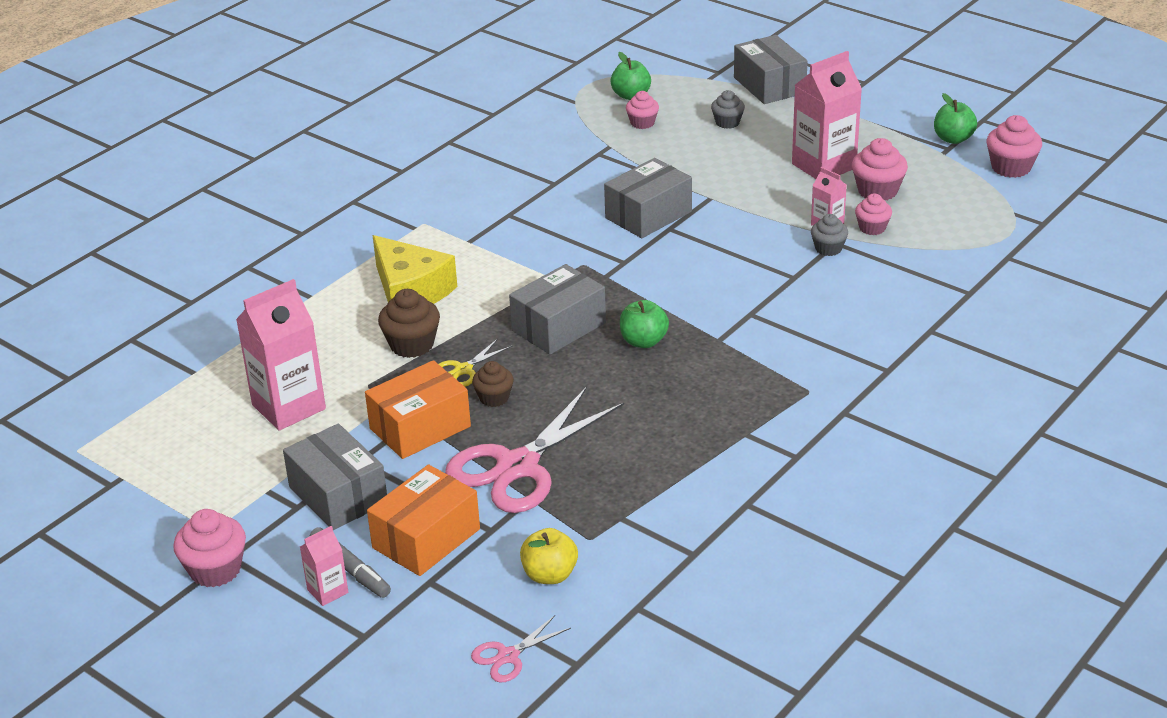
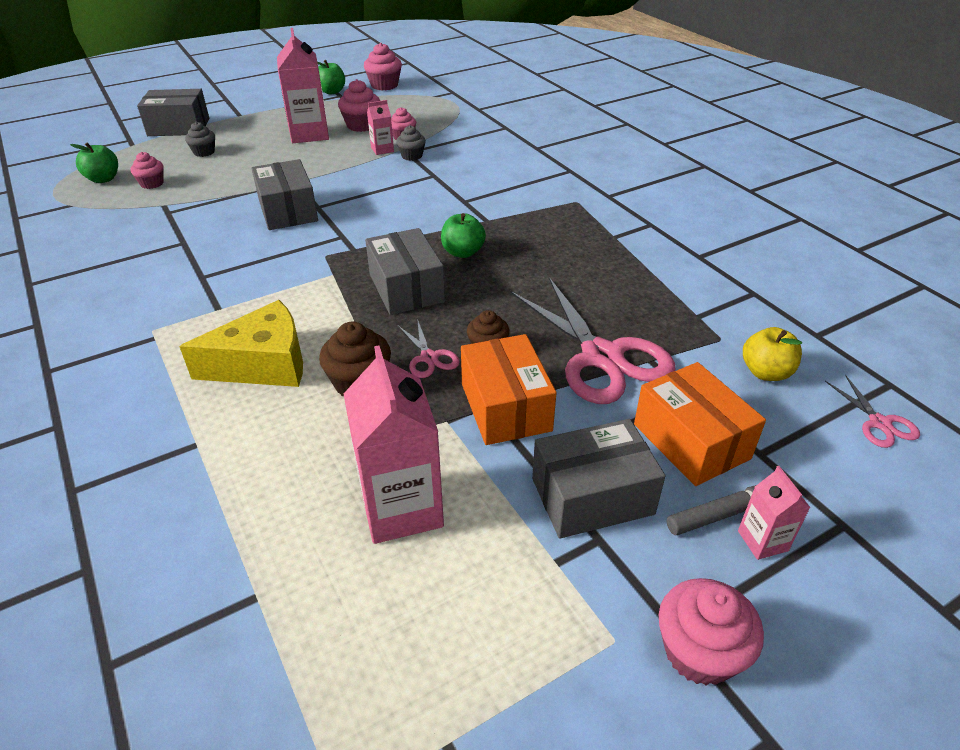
camera: 70 degrees left, 5 degrees up
yellow scissors [439,339,512,387] -> pink scissors [397,319,460,378]

